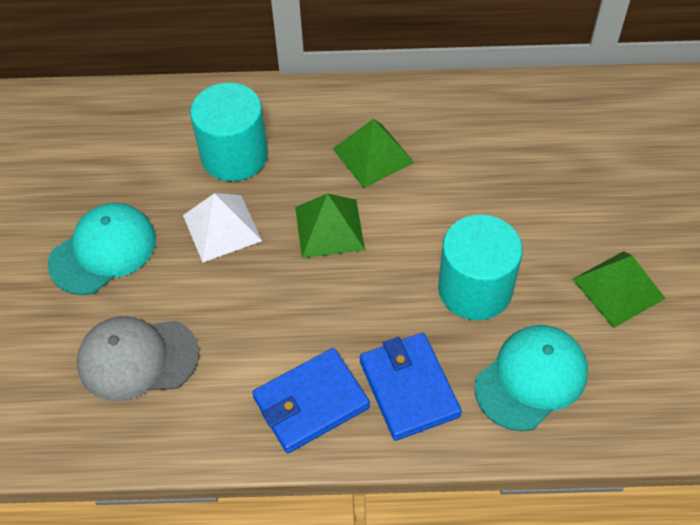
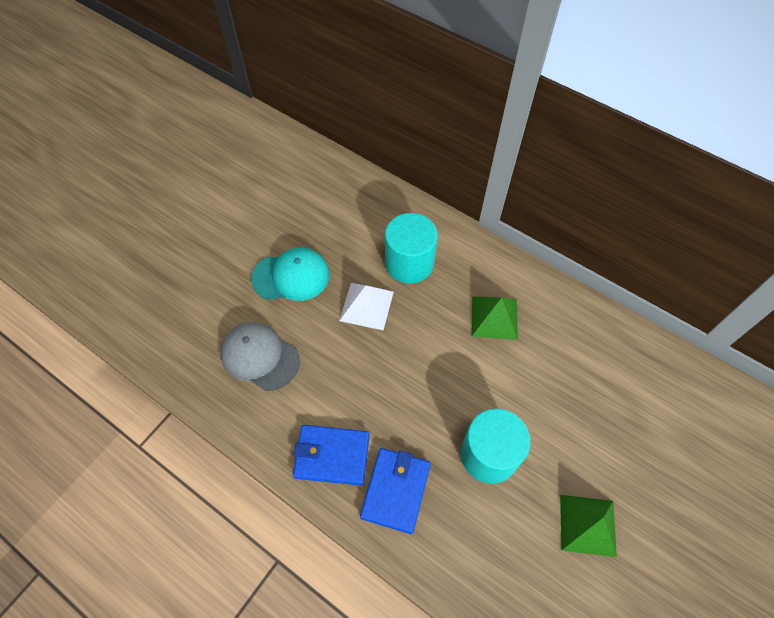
camera: 35 degrees right, 5 degrees up
green pyramid [295,193,365,258] -> none
turquoise cap [474,325,588,431] -> none

